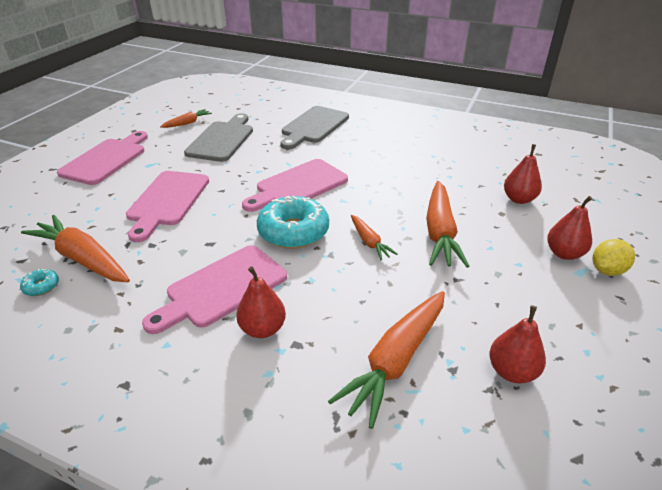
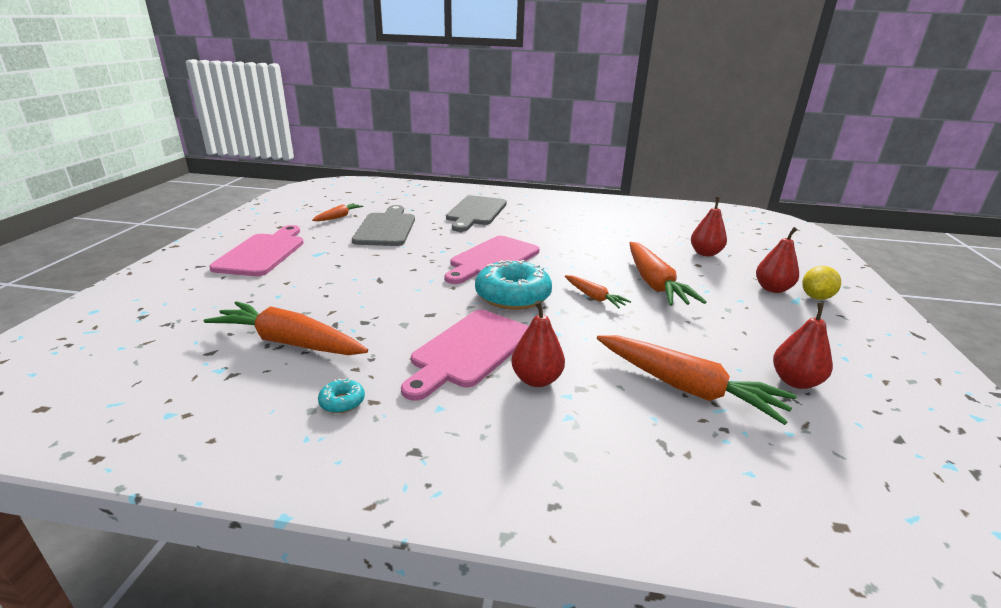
camera: 15 degrees left, 10 degrees down
turquoise donut [20,268,59,296] -> turquoise donut moved to [318,379,365,413]
pink cutting board [126,171,209,242] -> none
orange carrot [328,291,445,429] -> orange carrot turned 75 degrees counterclockwise [597,335,797,425]

